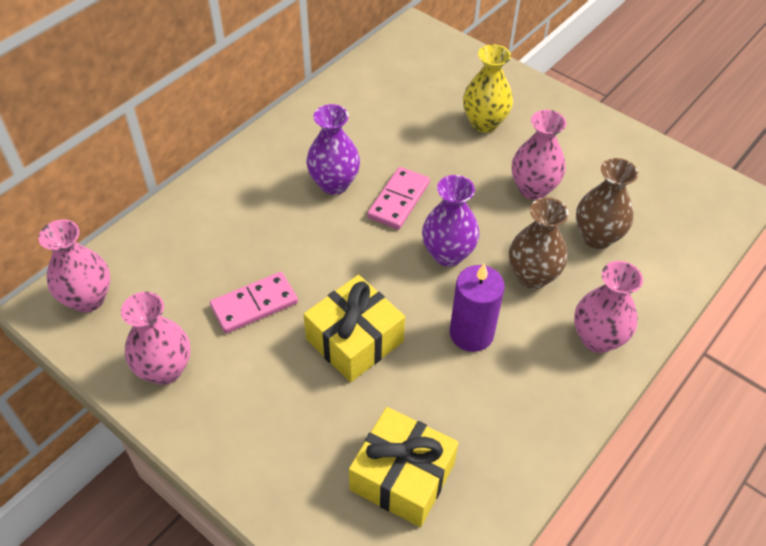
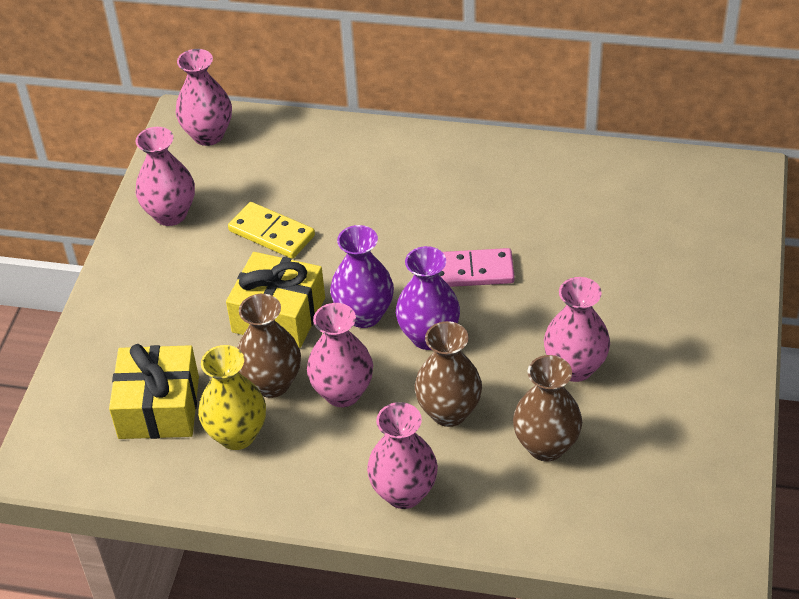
camera: 65 degrees right, 5 degrees down
pink domino [210,272,298,334] -> yellow domino [228,202,315,259]
purple vase [306,104,360,195] -> purple vase moved to [330,225,394,328]
purple candle [450,263,505,352] -> pink vase [307,303,373,407]
yellow vase [463,44,513,133] -> yellow vase moved to [198,345,266,450]
none -> brown vase [237,294,301,398]

